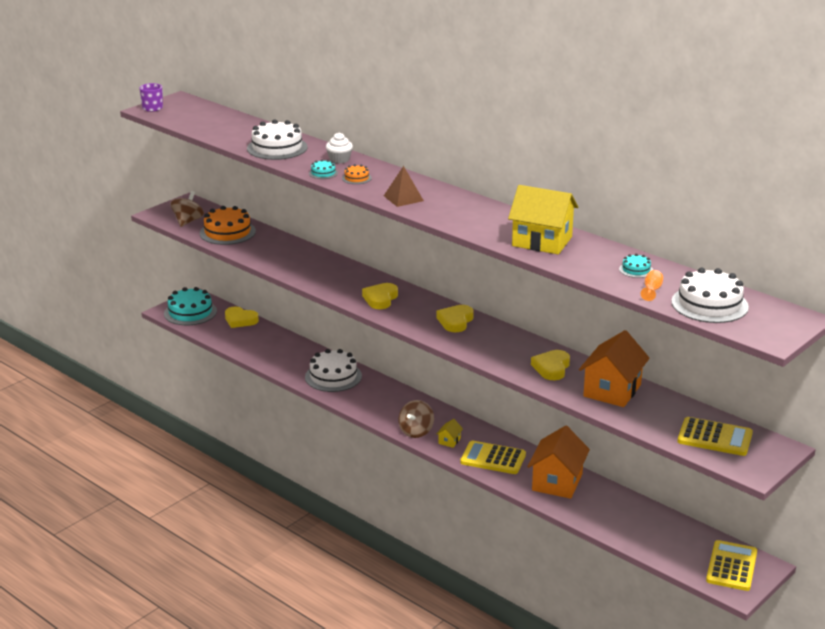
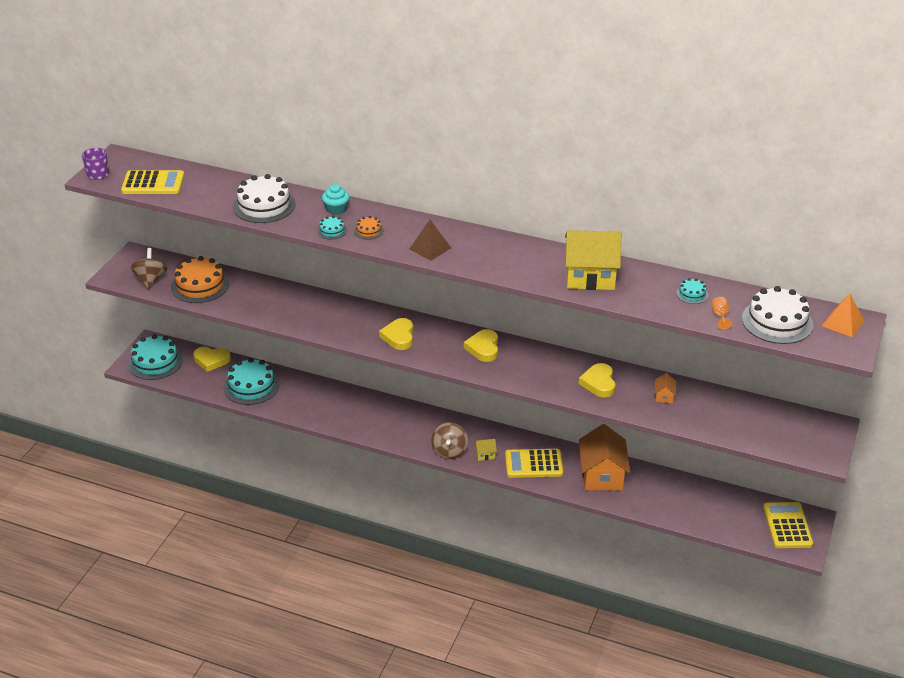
camera: 20 degrees left, 10 degrees up
white cake [305,349,362,392] -> none
white cupcake [326,133,353,163] -> turquoise cupcake [322,184,350,215]
yellow house [437,419,463,448] -> yellow house turned 75 degrees clockwise [474,439,497,461]
orange house [579,330,650,407] -> orange house [655,373,676,403], size x0.42
yellow calculator [677,417,753,456] -> yellow calculator moved to [121,170,184,194]
none -> turquoise cake [224,358,279,405]
none -> orange pyramid [822,293,864,337]

